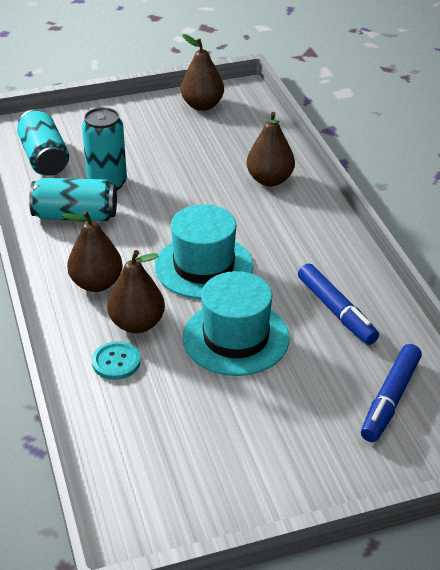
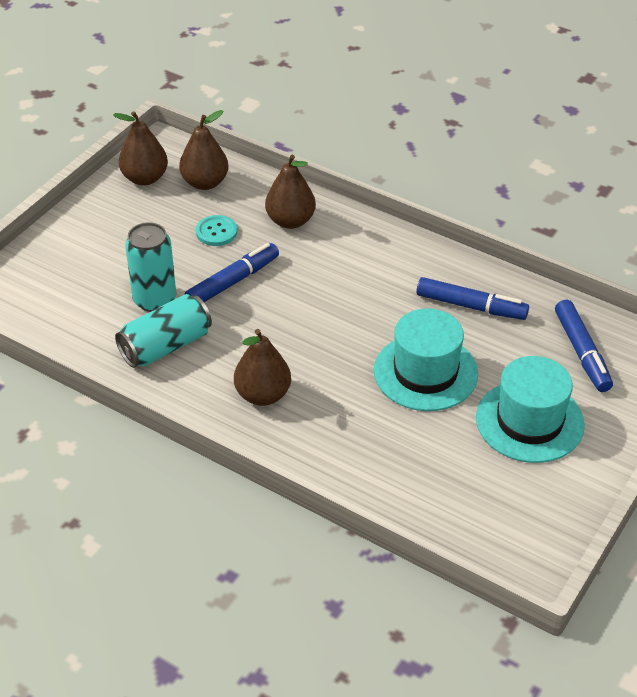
camera: 40 degrees left, 5 degrees up
turquoise can [17,109,69,176] -> none
turquoise button [92,341,141,380] -> turquoise button moved to [196,215,238,246]
brown pear [107,250,165,333] -> brown pear moved to [179,110,228,190]
turquoise hat [155,204,254,299] -> turquoise hat moved to [476,356,585,463]
none -> blue marker [185,243,279,302]

